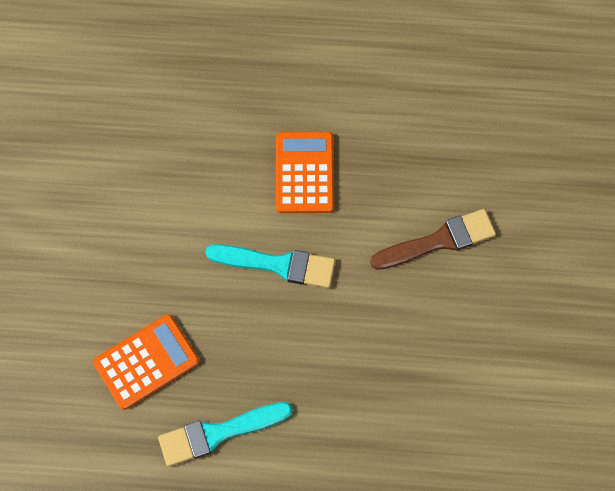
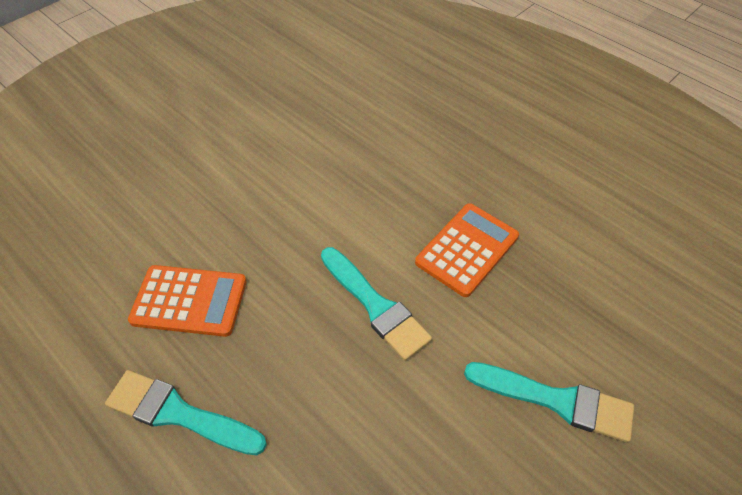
camera: 40 degrees right, 15 degrees down
brown brush [370,209,496,270] -> turquoise brush [464,362,634,442]

